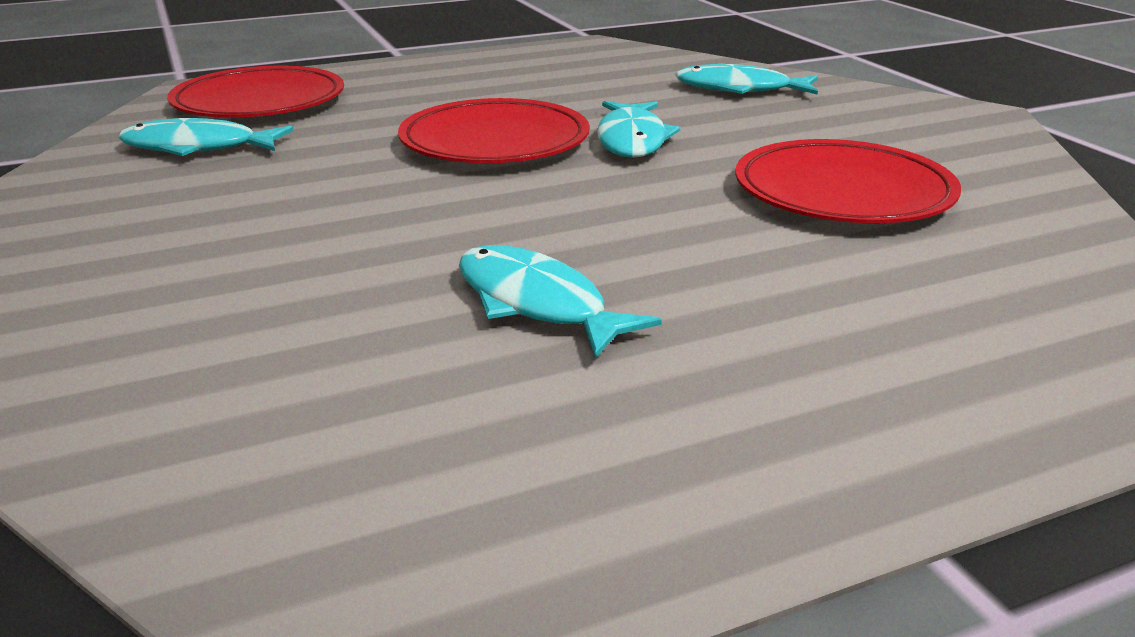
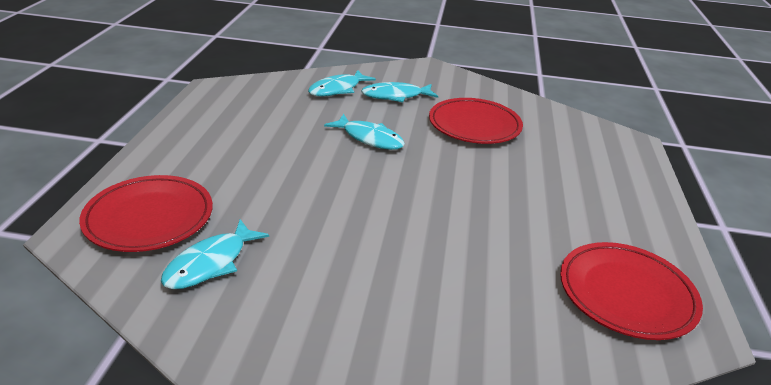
camera: 60 degrees left, 5 degrees up
red plate [398,98,590,163] -> red plate moved to [560,242,703,340]
turquoise fish [459,245,662,358] -> turquoise fish moved to [361,82,438,102]

